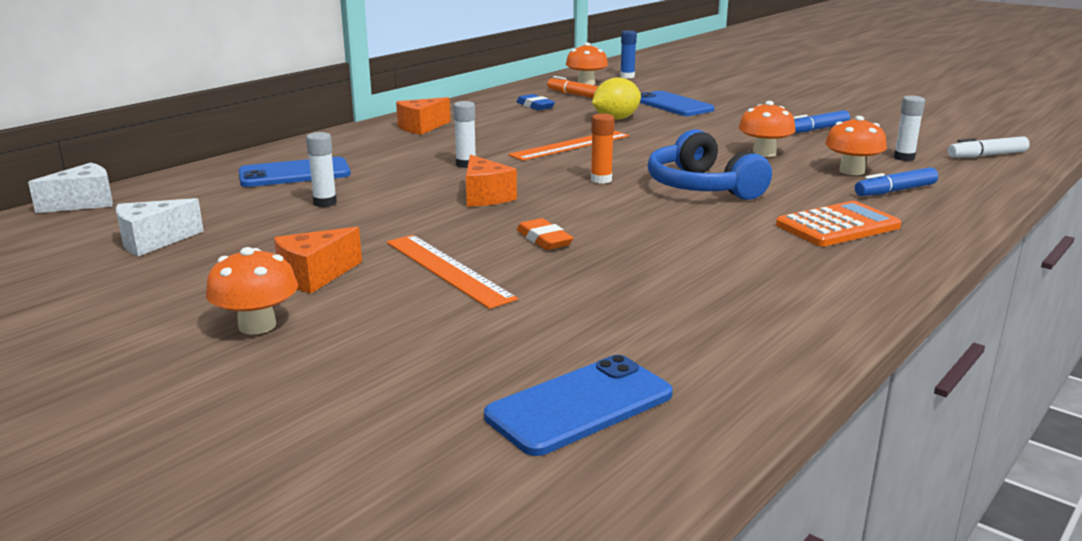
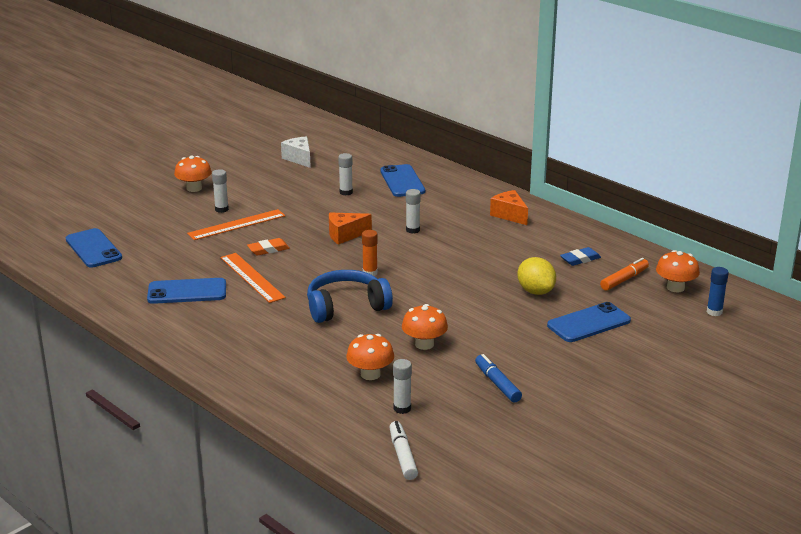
camera: 95 degrees right, 5 degrees up
white cheese [28,163,113,213] -> none
orange cheese [274,227,362,294] -> none
orange ruler [508,130,629,161] -> orange ruler moved to [220,253,286,303]
orange calculator [776,201,901,247] -> none
blue marker [855,167,938,196] -> none
none -> blue phone [147,278,226,304]
none -> white glue stick [212,169,229,213]

